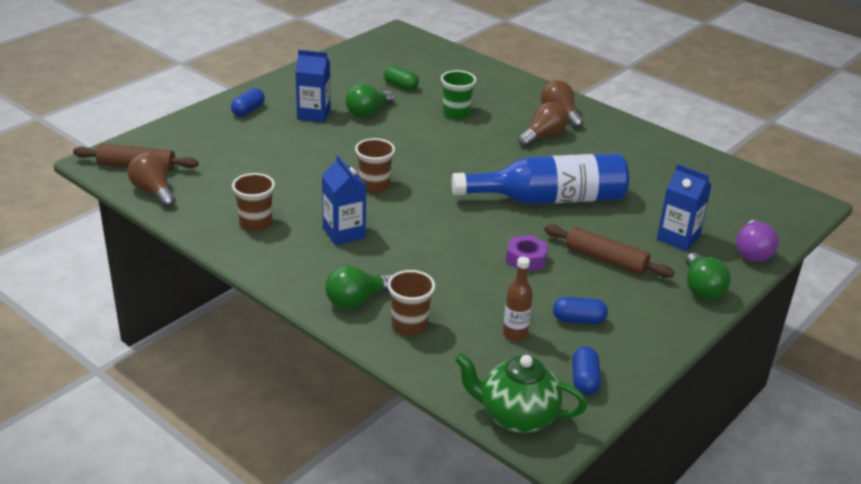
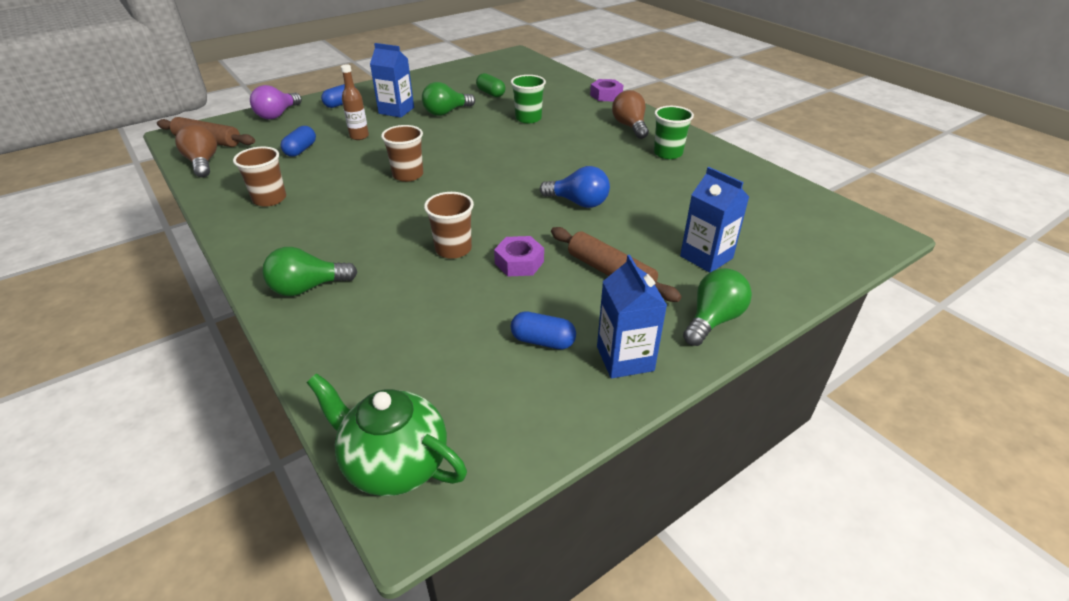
camera: 15 degrees right, 5 degrees up
blue carton [322,155,366,245] -> blue carton moved to [597,255,667,379]
brown cup [387,270,435,336] -> brown cup moved to [424,192,474,259]
blue bottle [452,153,629,204] -> blue light bulb [540,166,610,208]
brown bottle [503,257,533,341] -> brown bottle moved to [341,64,369,140]
brown light bulb [518,102,568,147] -> none
blue capsule [572,346,601,395] -> blue capsule moved to [280,126,316,157]
green light bulb [686,253,730,300] -> green light bulb turned 150 degrees counterclockwise [683,268,752,346]
purple light bulb [736,220,778,262] -> purple light bulb moved to [250,85,302,119]
none -> purple nut [590,79,624,101]
none -> green cup [654,106,694,159]

